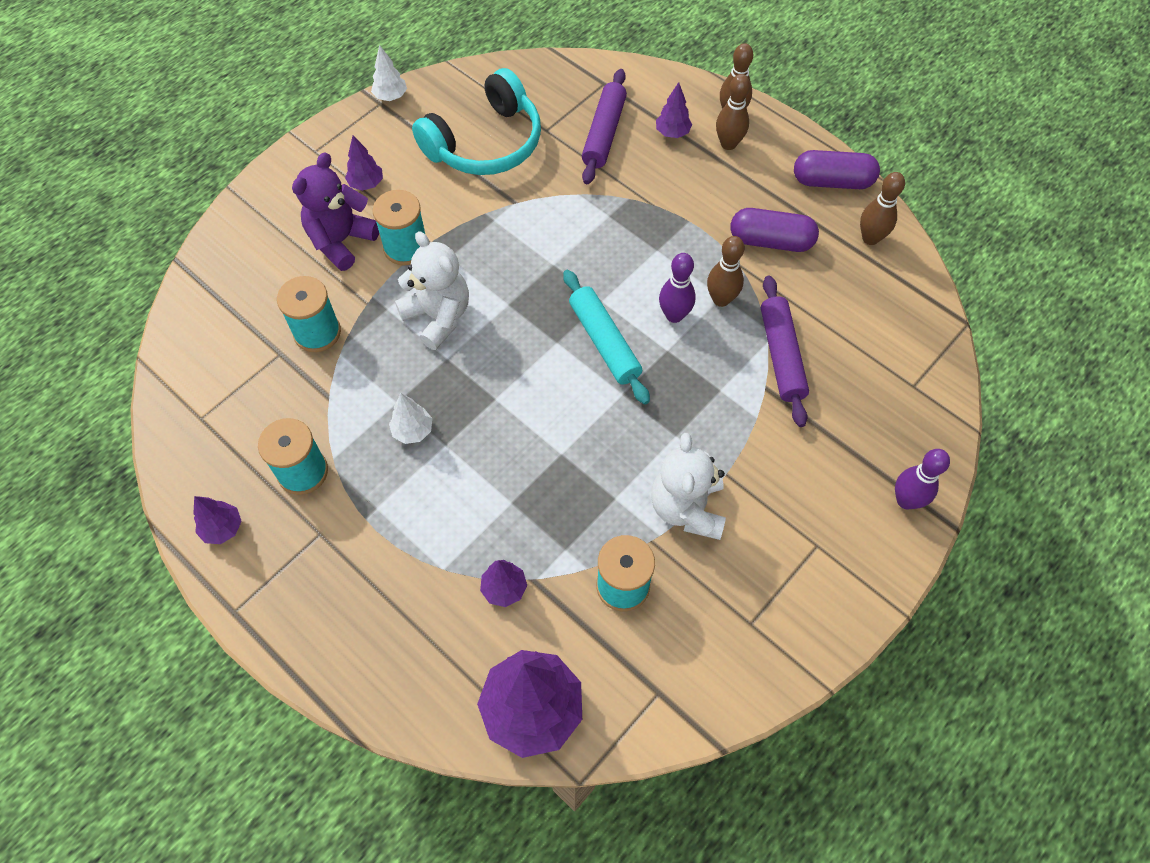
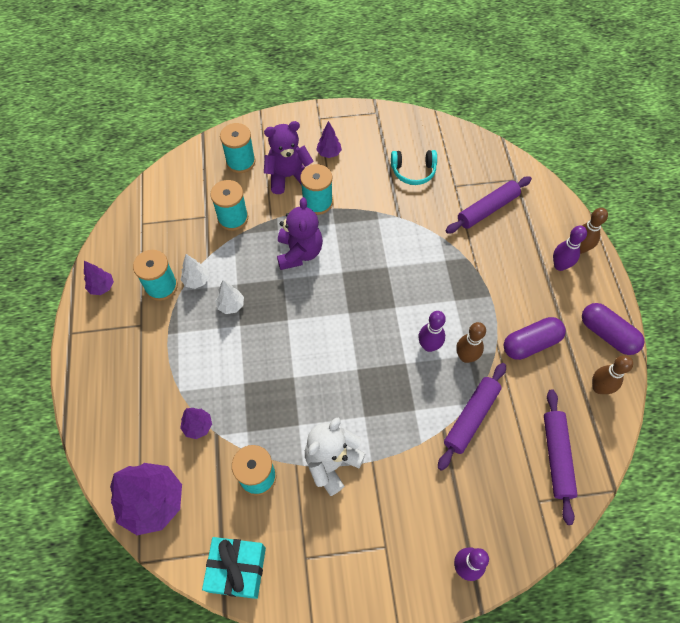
camera: 40 degrees right, 0 degrees up
white tree [371,45,407,101] -> white tree moved to [181,254,209,289]
white teddy bear [395,231,469,350] -> purple teddy bear [277,197,323,270]
turquoise headphones [412,68,541,175] -> turquoise headphones [391,150,437,185], size x0.56
turquoise rolling pin [563,270,650,405] -> none
purple tree [656,82,692,138] -> none
brown bowling pin [716,74,750,150] -> purple bowling pin [553,226,587,271]
purple capsule [730,208,819,252] -> purple capsule turned 75 degrees counterclockwise [504,317,566,360]
none -> turquoise gift [202,537,266,599]
none -> turquoise spool [220,123,255,173]
none -> purple rolling pin [544,389,578,525]

